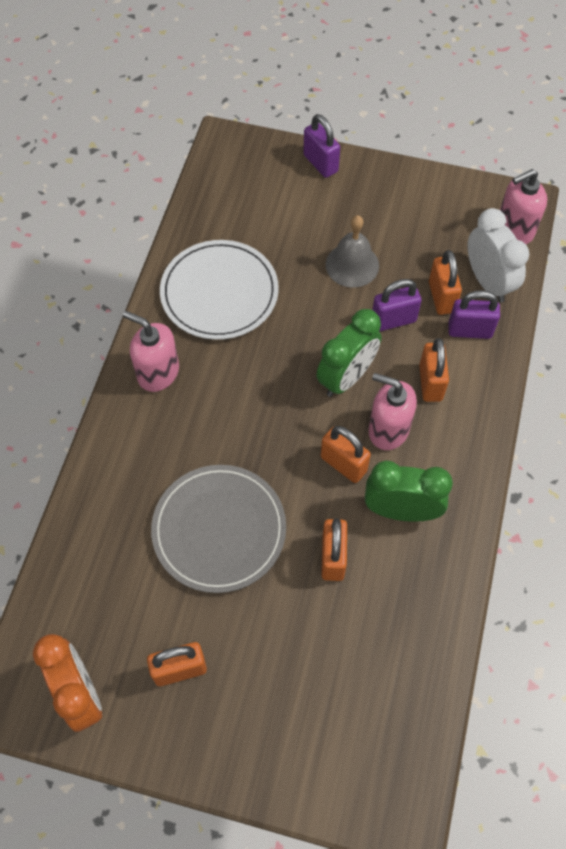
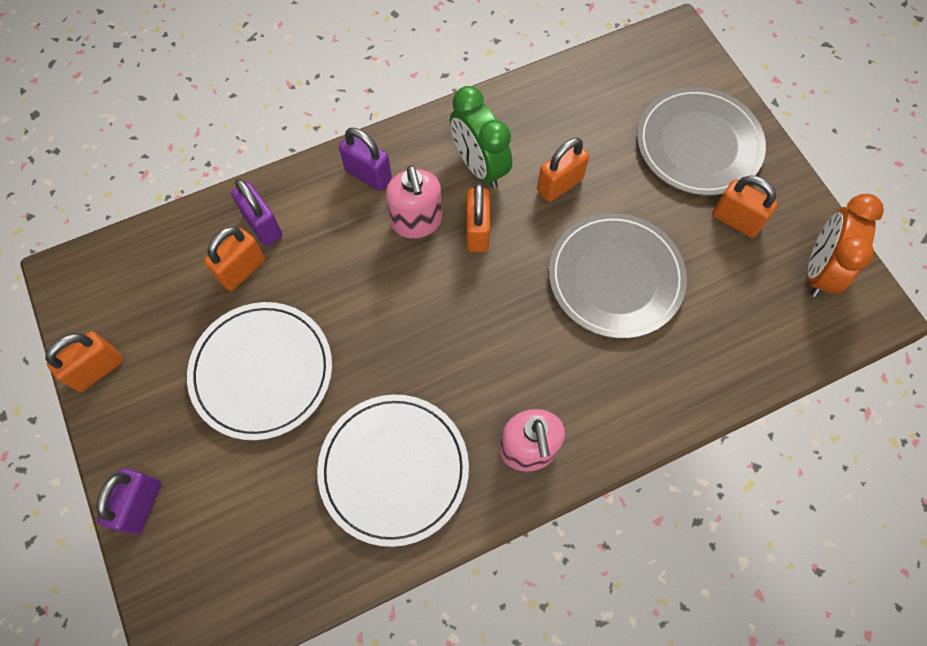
camera: 130 degrees left, 5 degrees up
green clock [316,309,382,397] -> none
grey bell [326,215,379,287] -> white plate [187,302,332,440]
purple padlock [372,279,422,331] -> purple padlock moved to [339,128,392,191]
orange padlock [419,338,449,402] -> orange padlock moved to [45,331,123,392]
white clock [467,208,529,302] -> none
pink soap dispenser [500,169,547,244] -> none
none -> grey plate [637,87,766,196]

